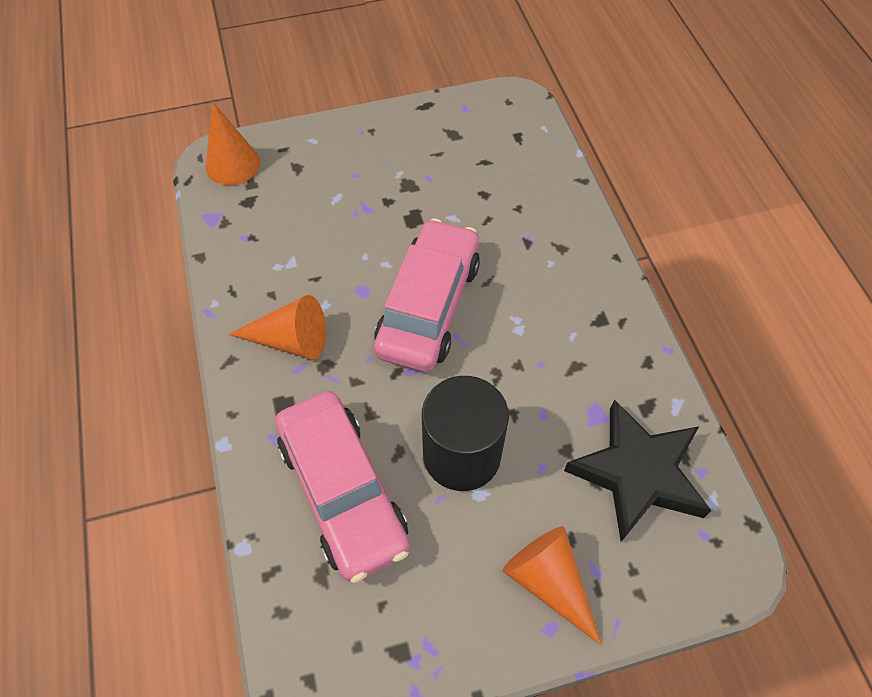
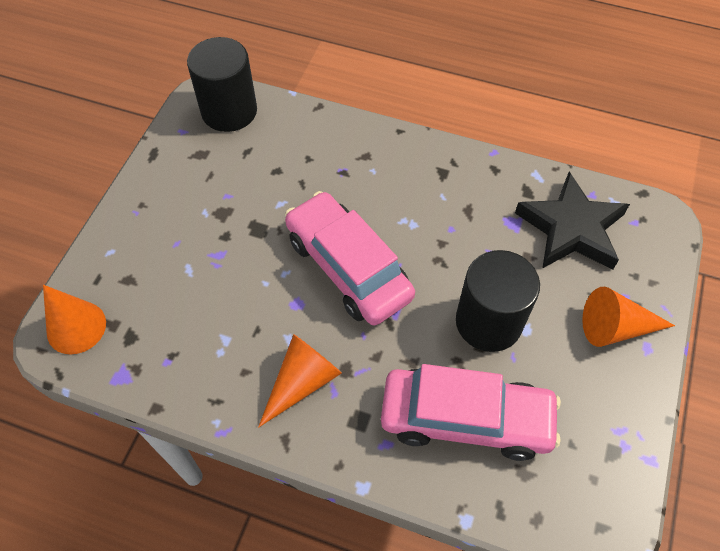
camera: 55 degrees left, 0 degrees up
none -> black cylinder [187,37,257,132]

